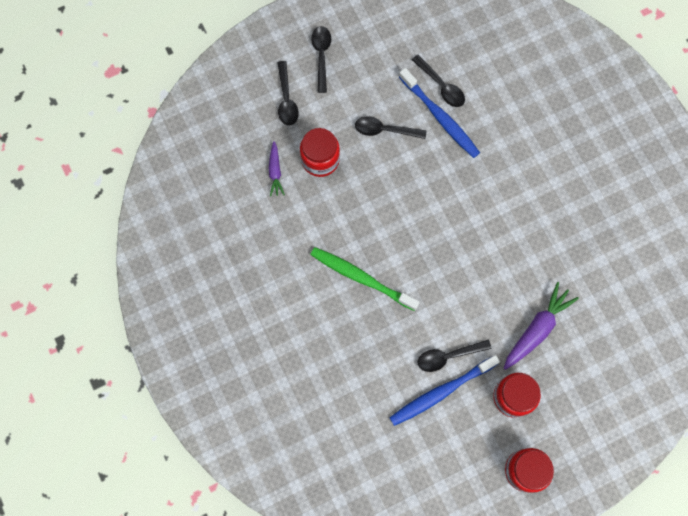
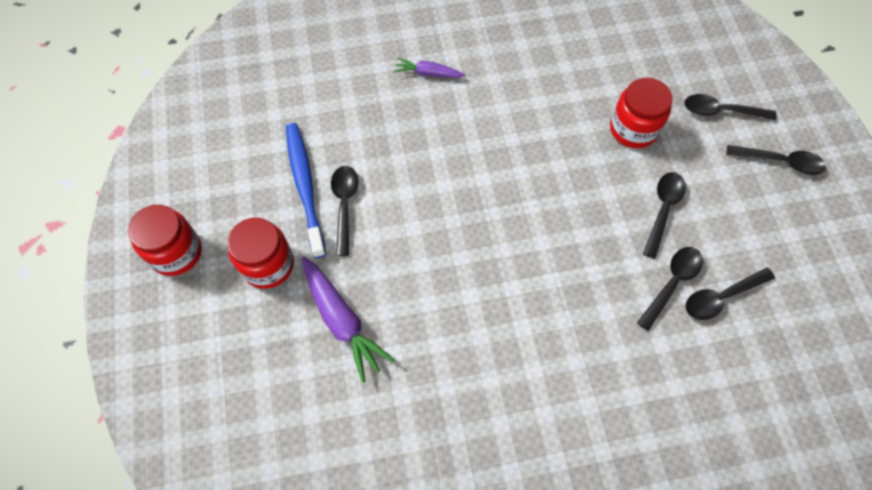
camera: 105 degrees right, 10 degrees down
purple carrot [269,141,285,197] -> purple carrot moved to [394,58,465,78]
green toothbrush [310,247,420,311] -> none
blue toothbrush [399,68,480,158] -> black spoon [637,247,703,331]

